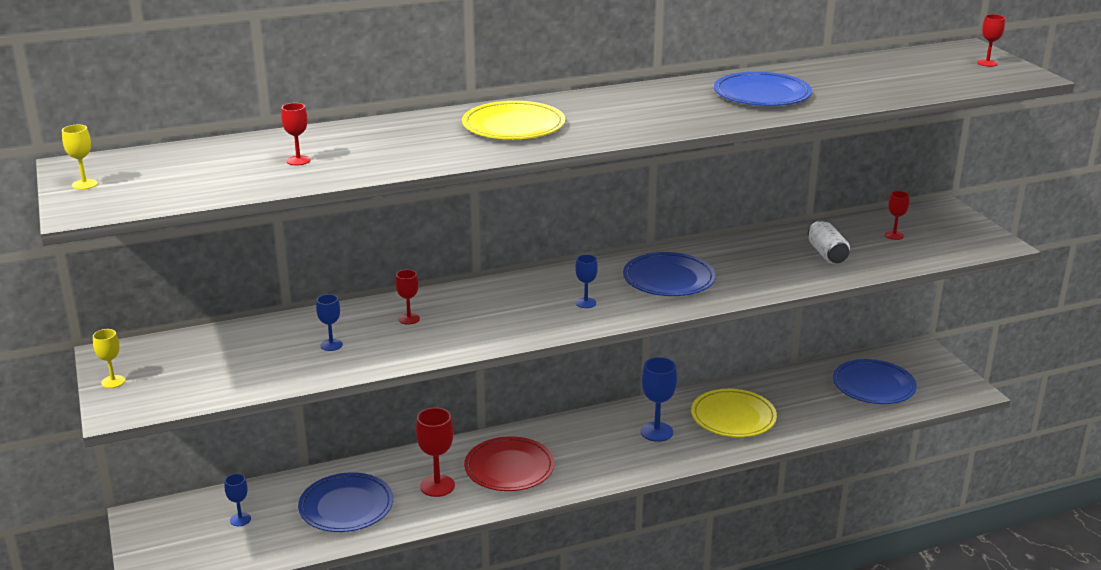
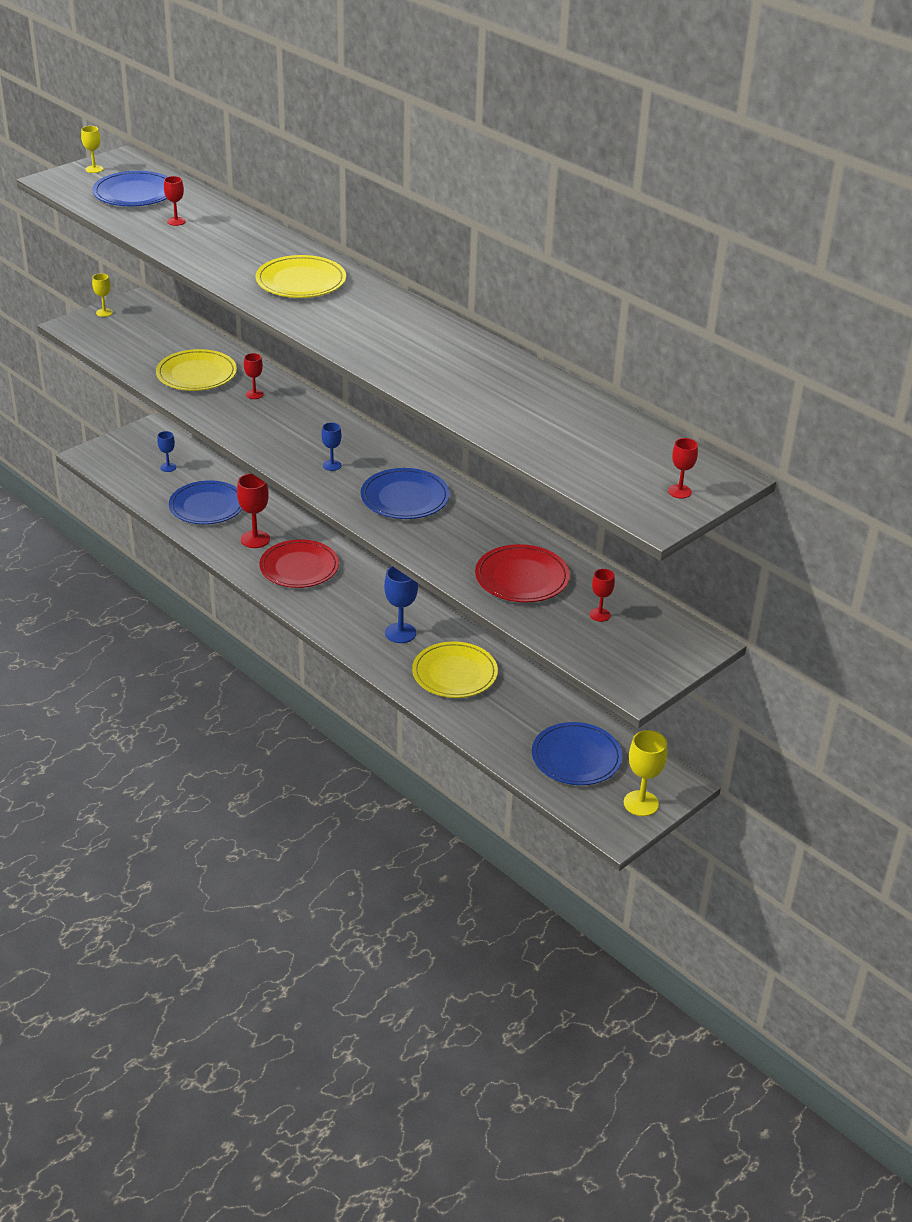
camera: 65 degrees right, 10 degrees up
blue goblet [316,294,343,351] -> yellow plate [156,349,237,391]
blue plate [714,72,812,106] -> blue plate moved to [92,171,168,206]
white can [808,221,850,264] -> red plate [475,544,570,602]
none -> yellow goblet [624,730,667,816]

